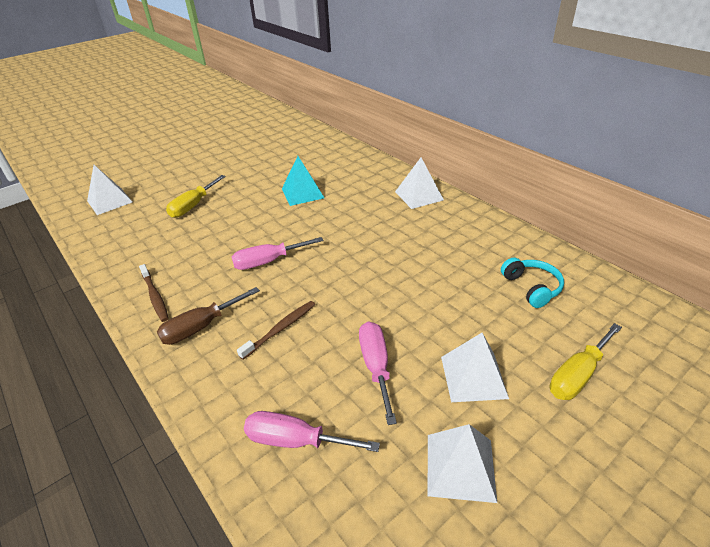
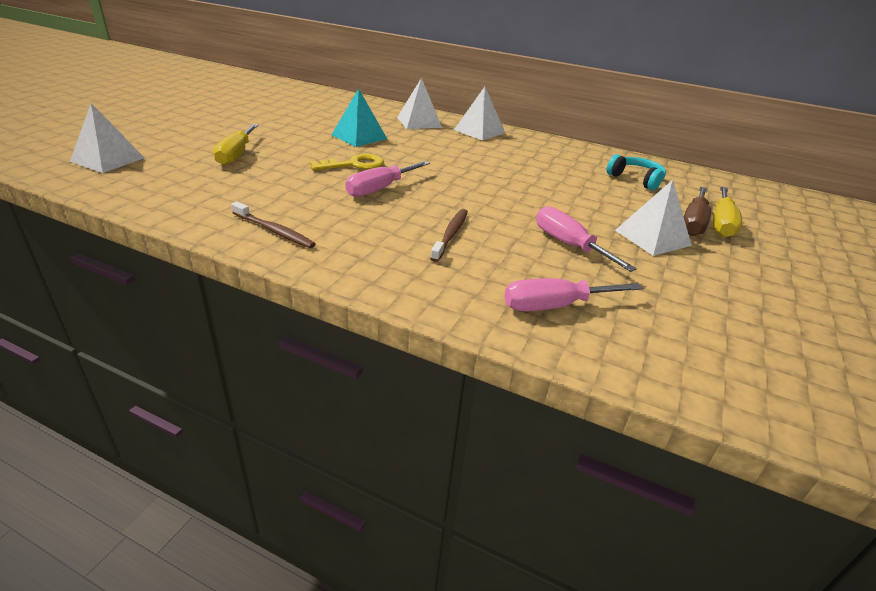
camera: 30 degrees left, 5 degrees down
brown screwdriver [157,287,260,345] -> brown screwdriver moved to [684,187,711,236]
white pyramid [428,424,497,503] -> white pyramid moved to [397,77,442,129]
none -> yellow key [310,153,384,171]

